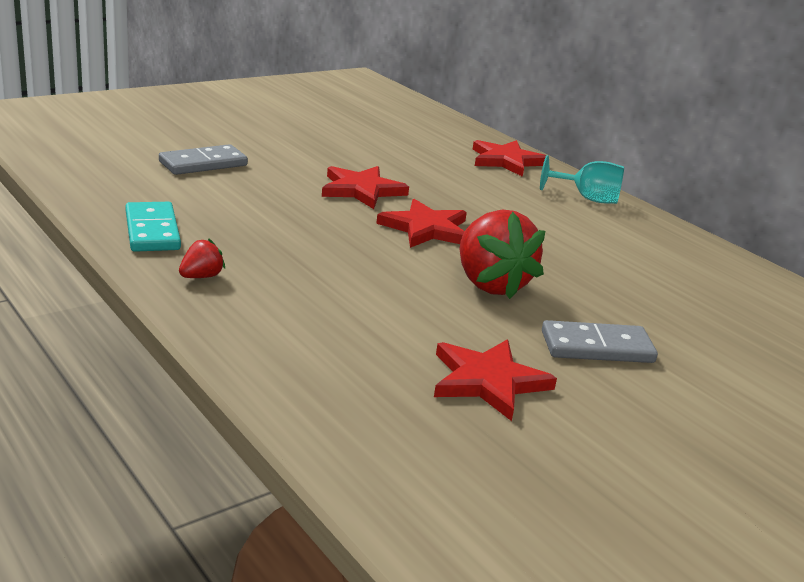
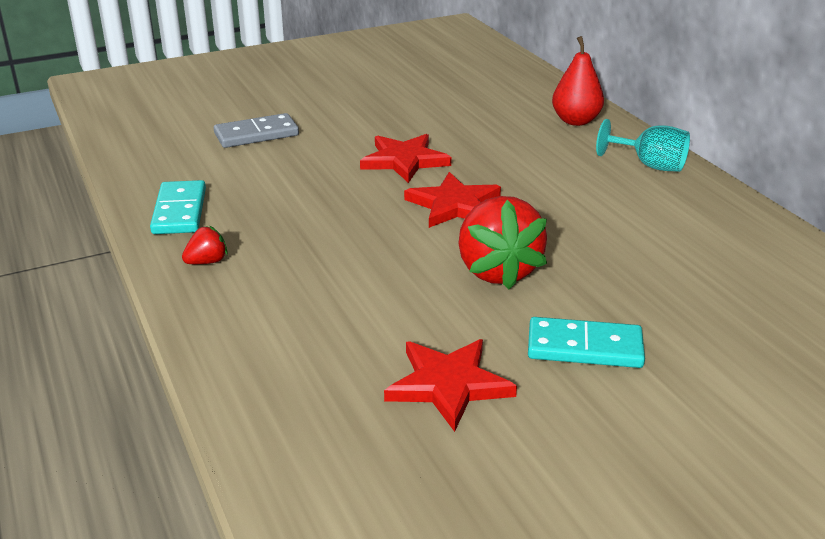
camera: 15 degrees right, 5 degrees up
red star [473,140,546,177] -> red pear [552,36,604,126]
grey domino [542,320,658,363] -> turquoise domino [528,317,645,368]

